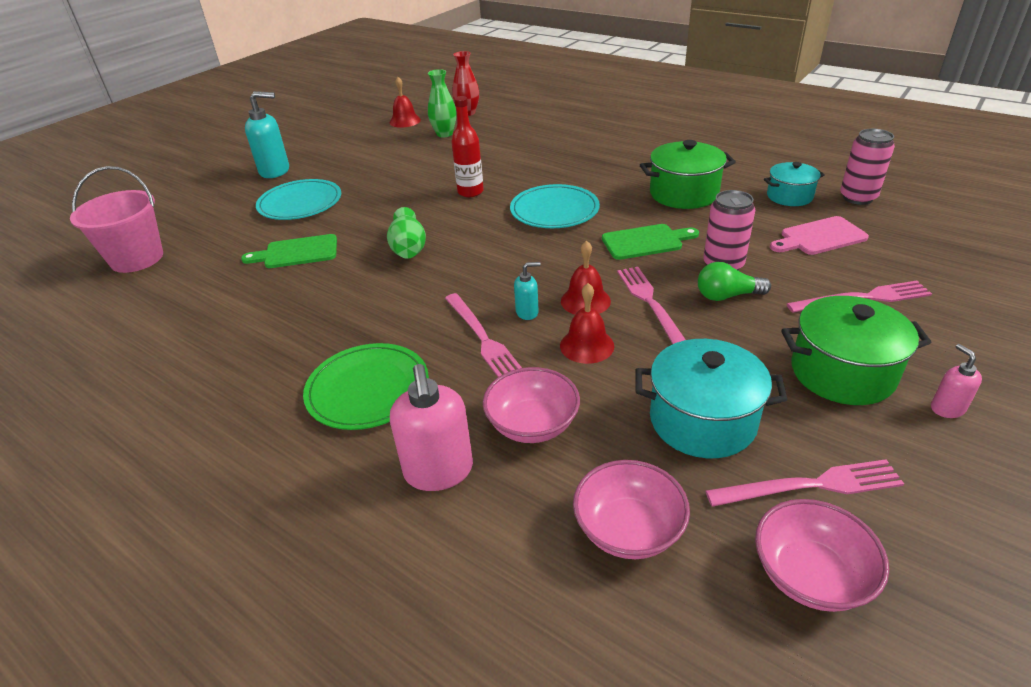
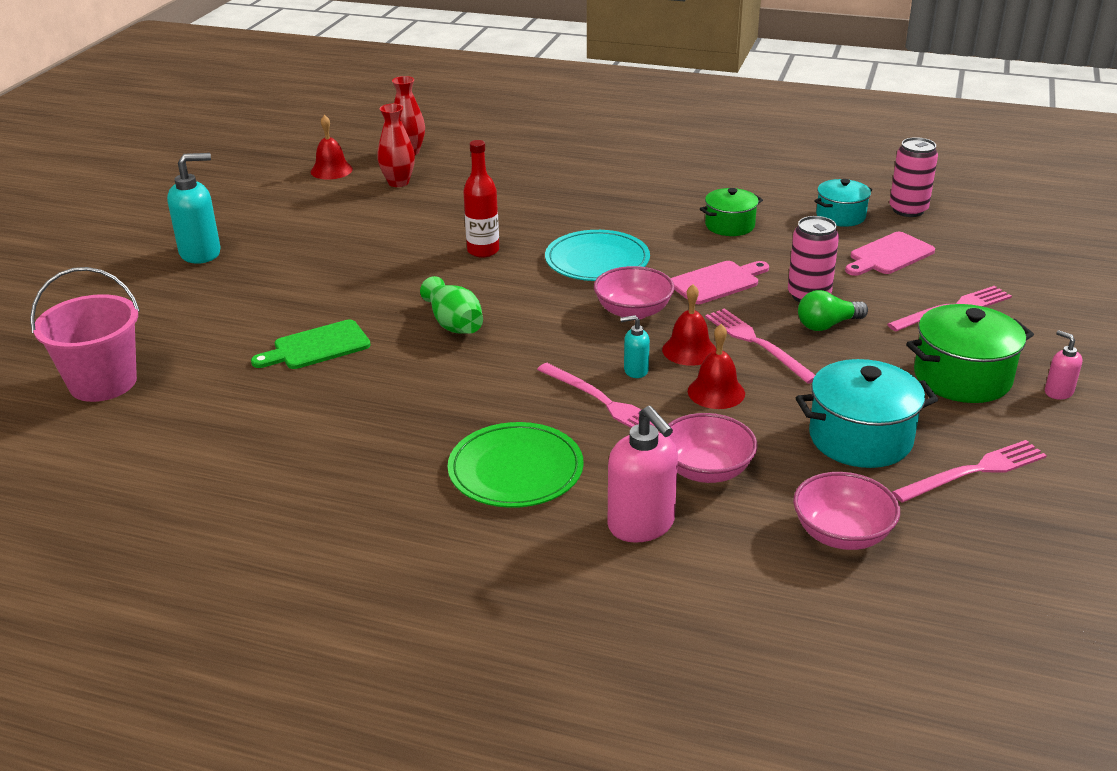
camera: 20 degrees left, 5 degrees down
turquoise plate [256,179,341,220] -> none
green vase [428,69,457,137] -> red vase [377,104,415,187]
turquoise soap dispenser [514,262,540,320] -> turquoise soap dispenser turned 150 degrees counterclockwise [620,315,650,378]
green cutting board [602,224,699,260] -> pink cutting board [670,261,769,304]
green pot [640,140,736,209] -> green pot [700,188,763,236], size x0.64
pink bowl [755,499,889,612] -> pink bowl moved to [594,266,674,319]

